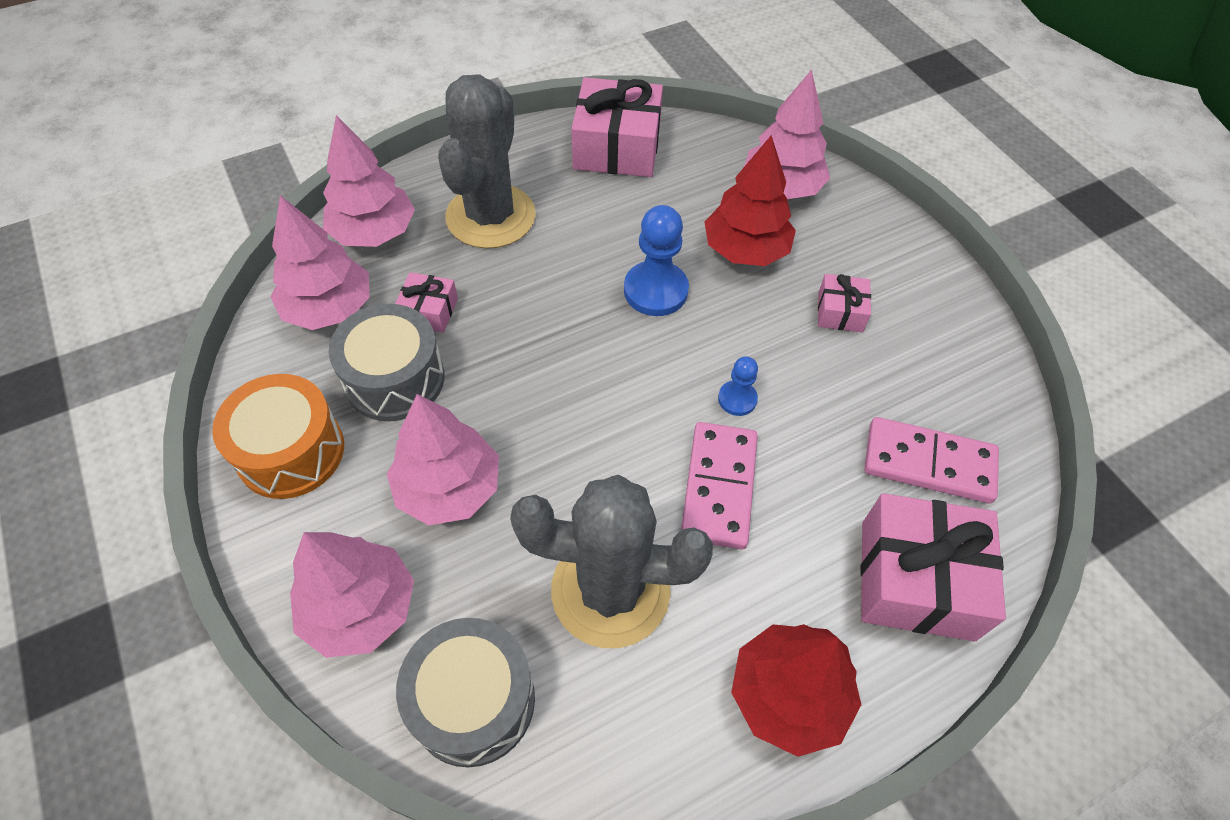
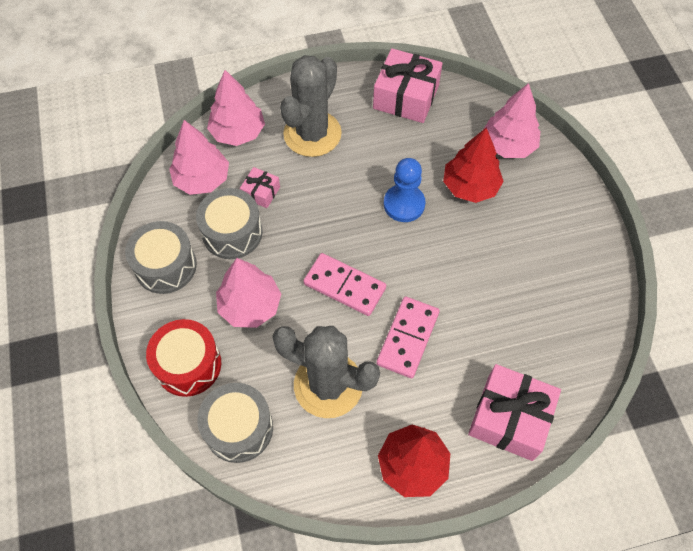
camera: 15 degrees right, 5 degrees up
orange drum [212,374,344,499] -> grey drum [125,221,197,294]
pink tree [290,532,414,658] -> red drum [146,319,221,397]
blue pawn [718,357,758,416] -> none
pink gift [818,274,871,332] -> none
pink domino [864,417,999,504] -> pink domino moved to [303,253,386,316]

